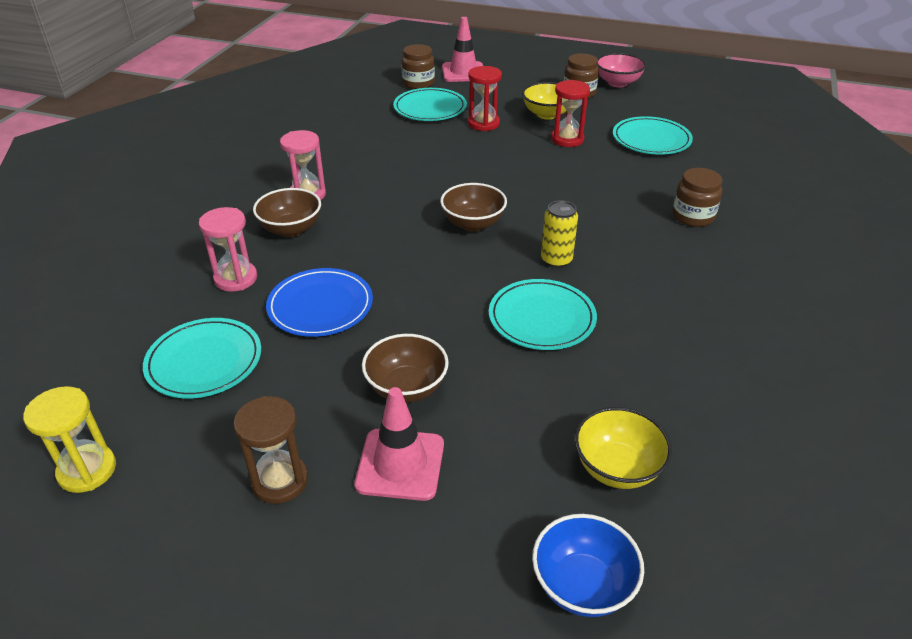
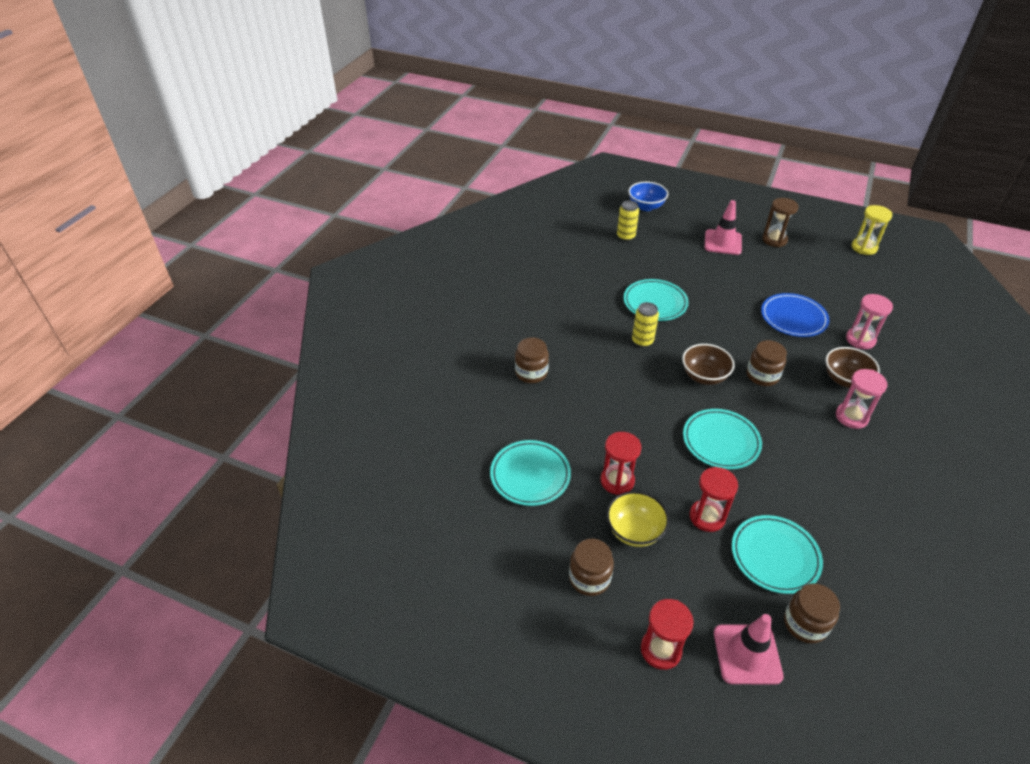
camera: 175 degrees left, 5 degrees up
turquoise plate [143,318,261,398] -> turquoise plate moved to [683,409,762,469]
brown bowl [362,334,449,403] -> none
yellow bowl [574,407,672,489] -> yellow can [617,201,639,241]
pink bowl [597,53,646,88] -> none
none -> red hourglass [641,599,694,670]
none -> brown jar [747,340,787,386]

